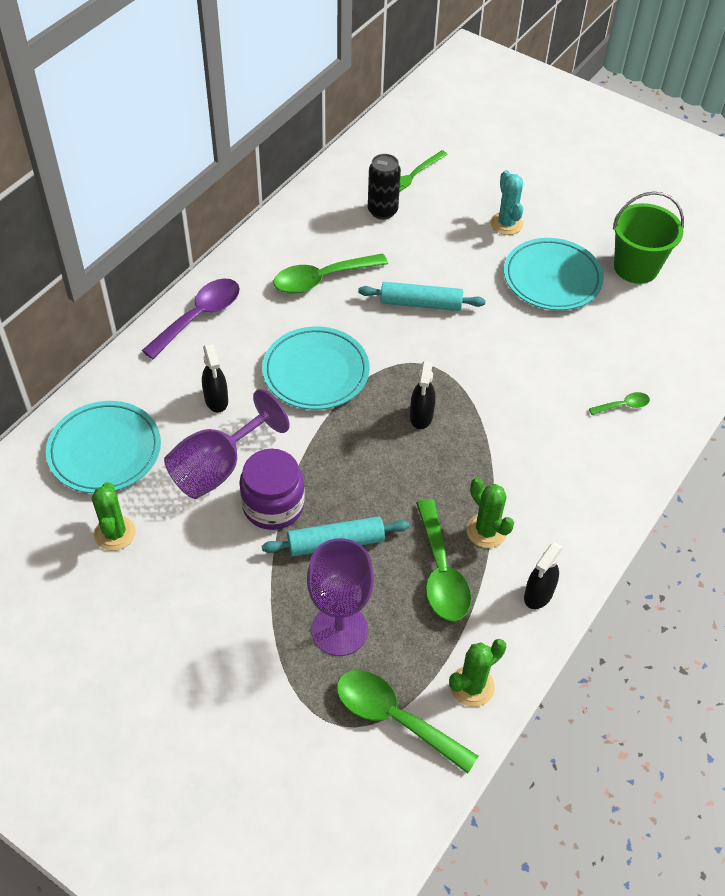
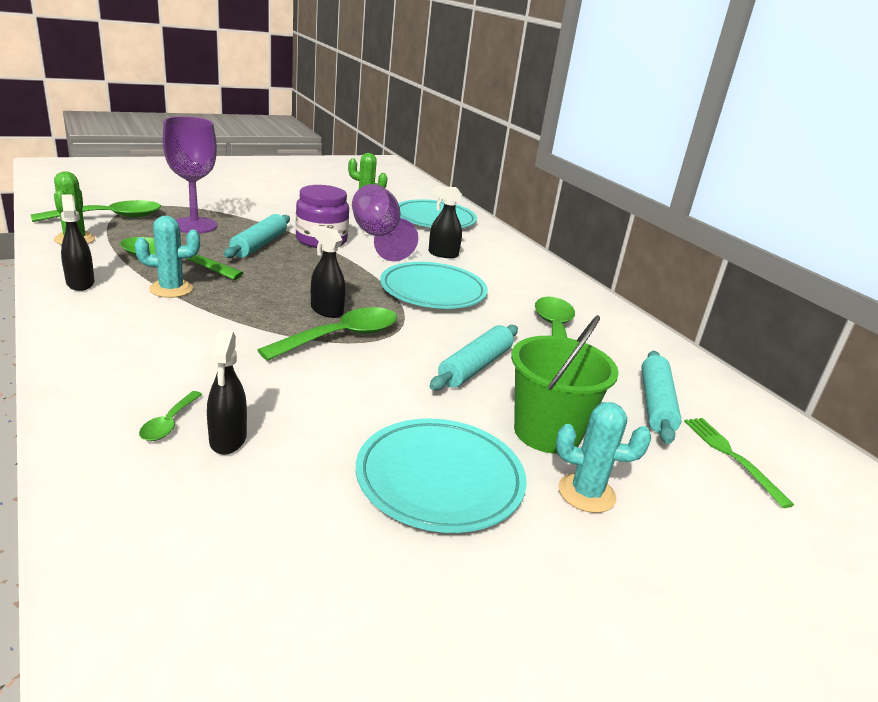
camera: 115 degrees right, 25 degrees down
purple spoon [142,279,240,359] -> none
black can [368,154,401,220] -> turquoise rolling pin [641,351,682,444]
green cactus [466,478,514,548] -> turquoise cactus [135,216,200,298]
green bucket [613,192,684,284] -> green bucket moved to [511,315,619,454]
none -> black spray bottle [207,331,247,455]
none -> green spoon [258,307,397,361]

